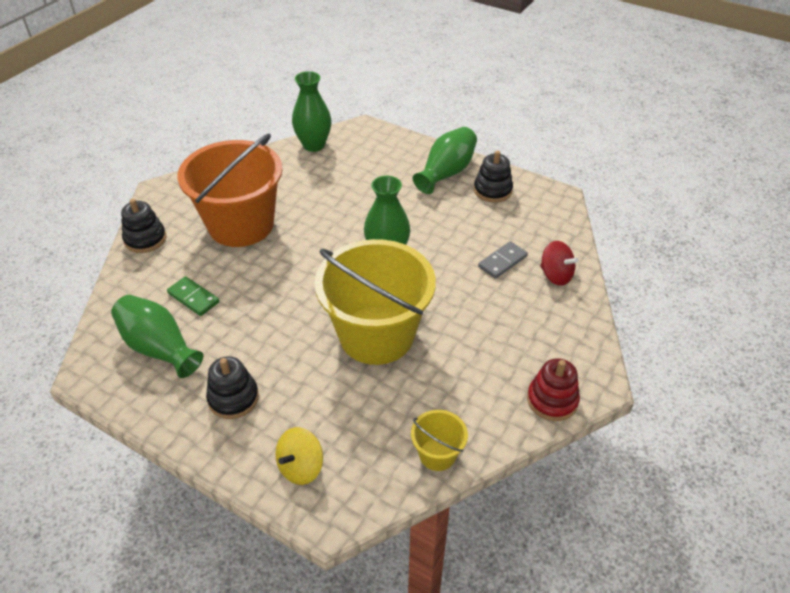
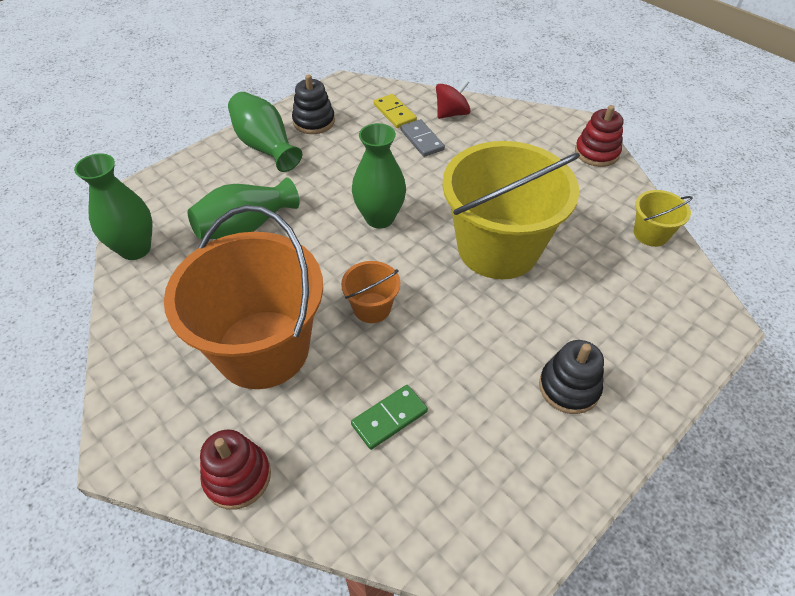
camera: 75 degrees left, 5 degrees up
green vase [111,295,203,378] -> green vase moved to [188,178,299,239]
black stacking toy [121,199,166,253] -> red stacking toy [200,430,271,510]
yellow spinning top [275,427,323,485] -> none
none -> orange bucket [341,261,400,323]
none -> yellow domino [374,94,417,128]

